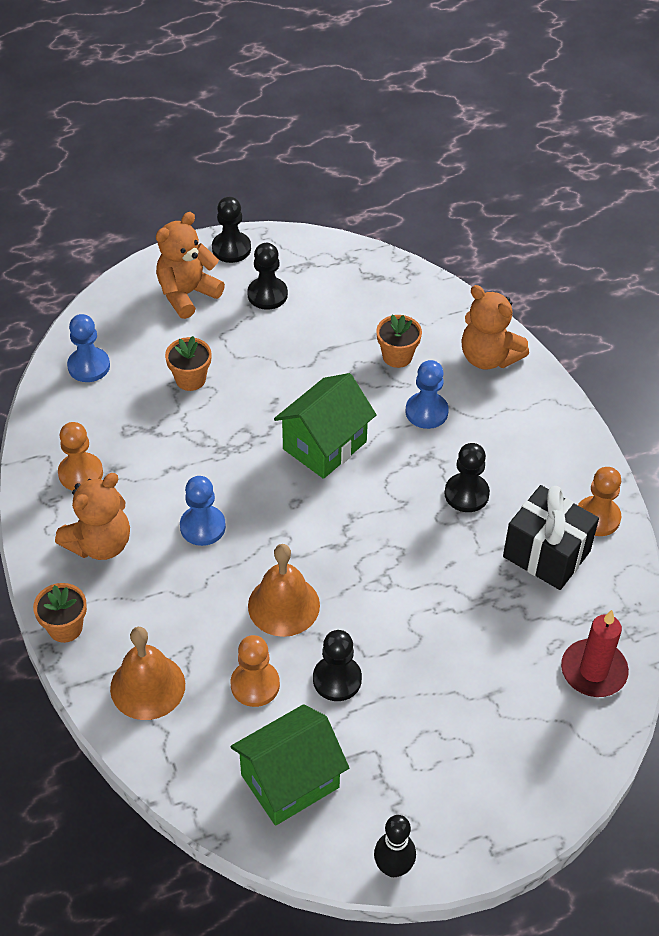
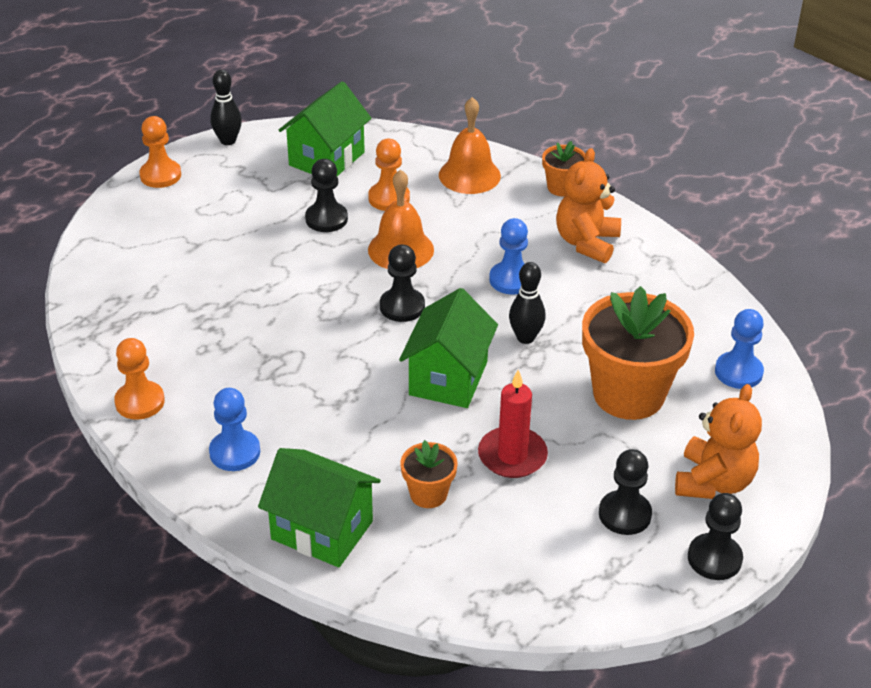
camera: 155 degrees right, 10 degrees down
orange pawn [58,422,103,491] -> orange pawn moved to [139,116,181,188]
orange flower pot [165,336,212,391] -> orange flower pot [582,286,694,420], size x2.06
blue pawn [406,360,449,429] -> blue pawn moved to [209,388,260,471]
black pawn [445,443,490,512] -> black pawn moved to [380,244,425,322]
orange teddy bear [461,285,529,369] -> green house [258,448,381,568]
black gift [503,485,599,590] -> none
red candle [561,610,629,697] -> red candle moved to [478,370,548,478]
none -> black bowling pin [509,262,546,344]

